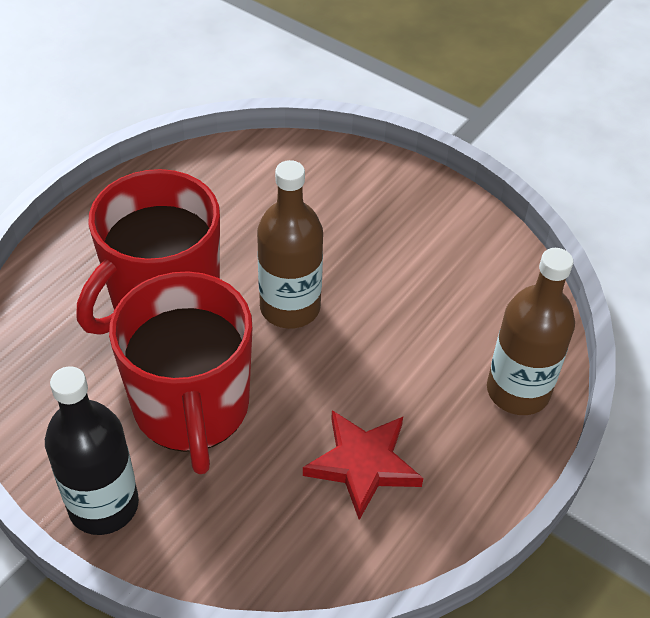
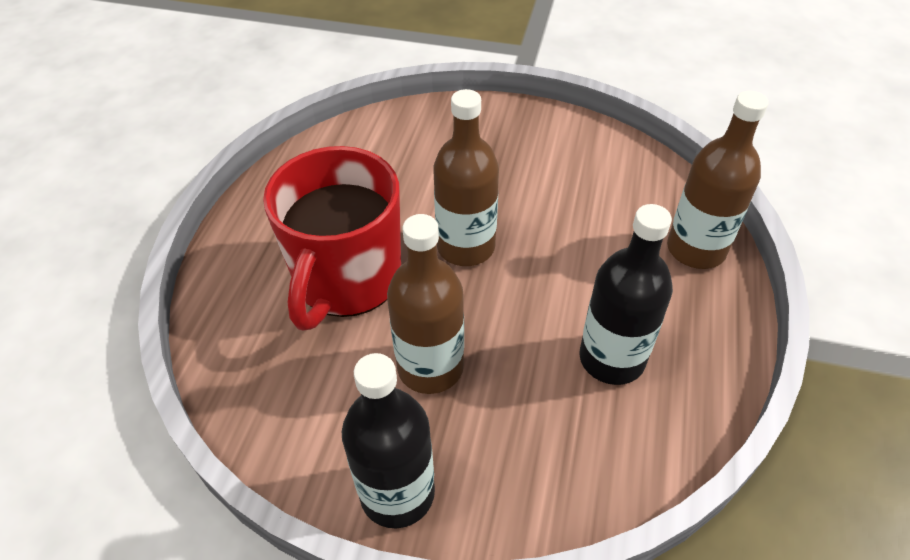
camera: 20 degrees left, 0 degrees up
red mug [109,271,252,474] -> brown bottle [387,214,464,394]
red star [303,410,423,520] -> black bottle [579,204,673,385]

